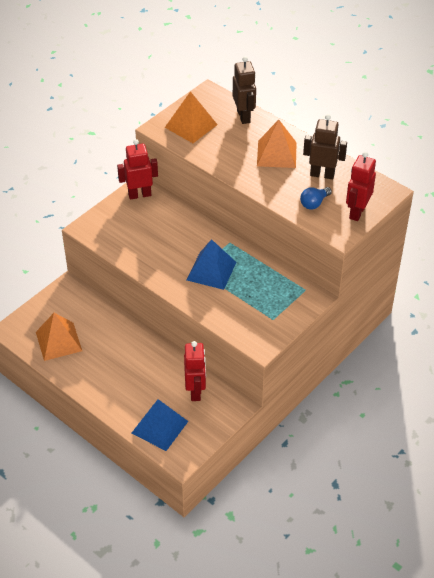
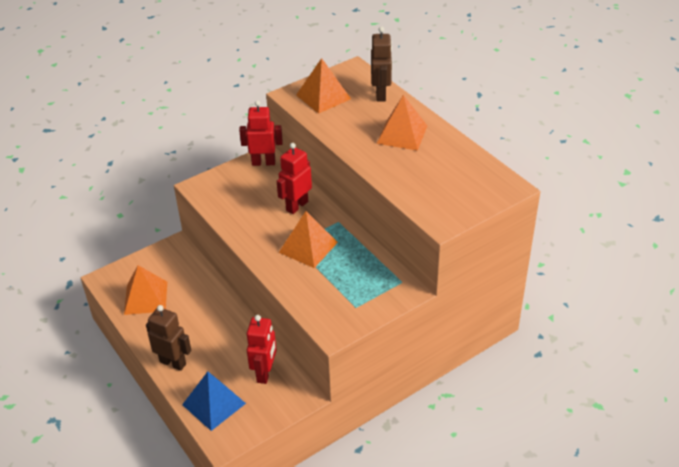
camera: 15 degrees right, 5 degrees down
blue pyramid [187,239,236,290] -> orange pyramid [279,211,338,268]
blue light bulb [300,187,332,209] -> none
brown robot [303,114,347,179] -> brown robot moved to [146,305,191,371]
red robot [346,152,376,221] -> red robot moved to [277,143,312,214]

